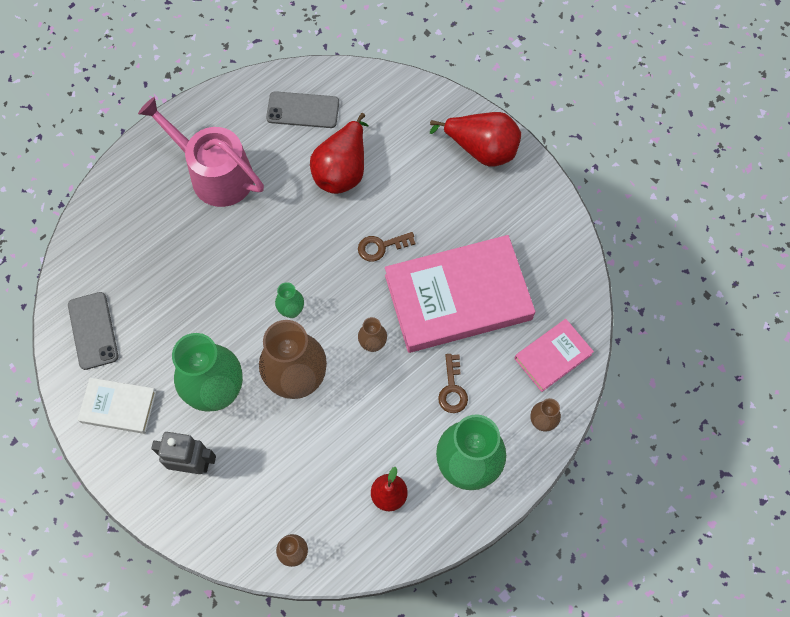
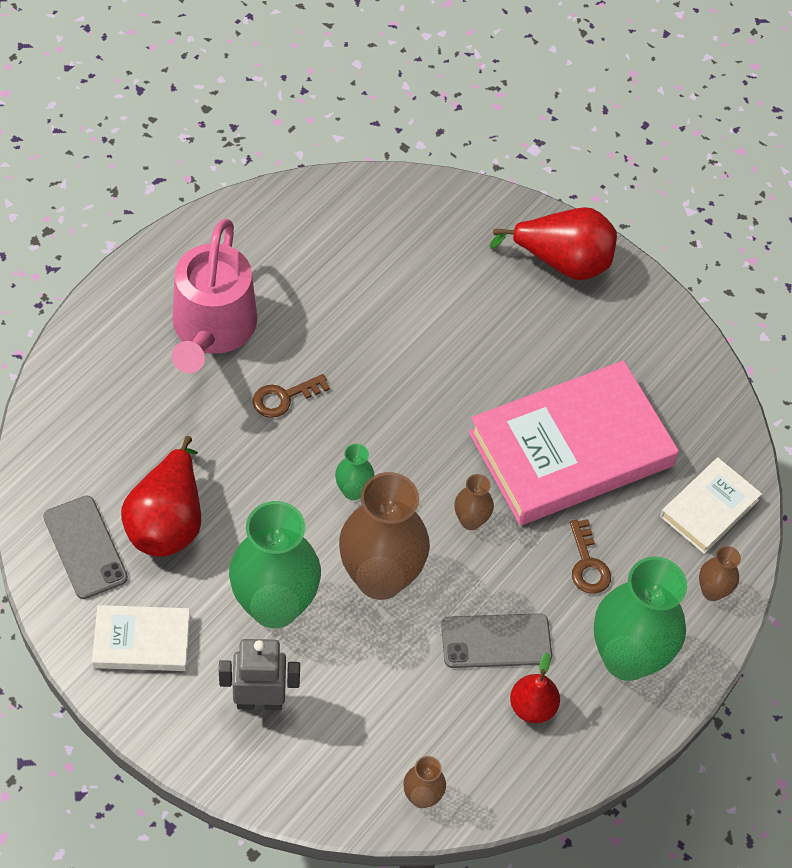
camera: 15 degrees left, 10 degrees down
pink watering can [138,97,264,207] -> pink watering can turned 105 degrees counterclockwise [172,219,257,373]
grey phone [266,91,339,128] -> grey phone moved to [441,613,552,668]
red pear [310,113,369,194] -> red pear moved to [121,436,201,557]
brown key [358,232,416,261] -> brown key moved to [253,374,330,418]
pink book [514,319,594,392] -> white book [660,458,762,554]

